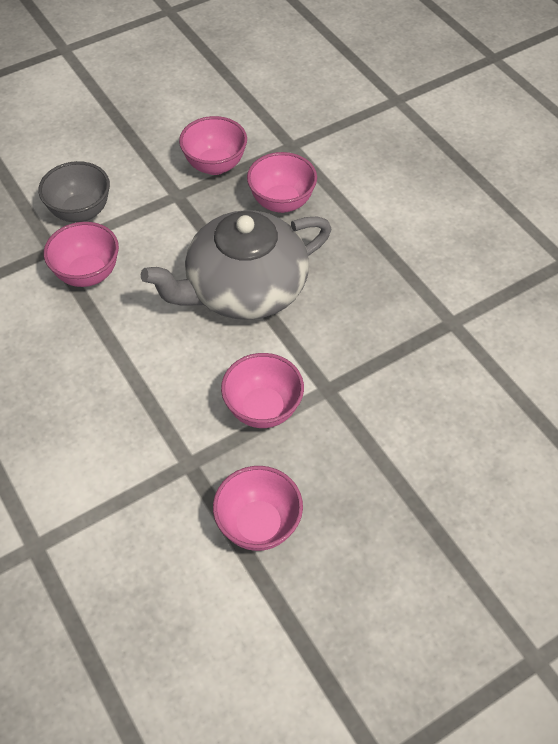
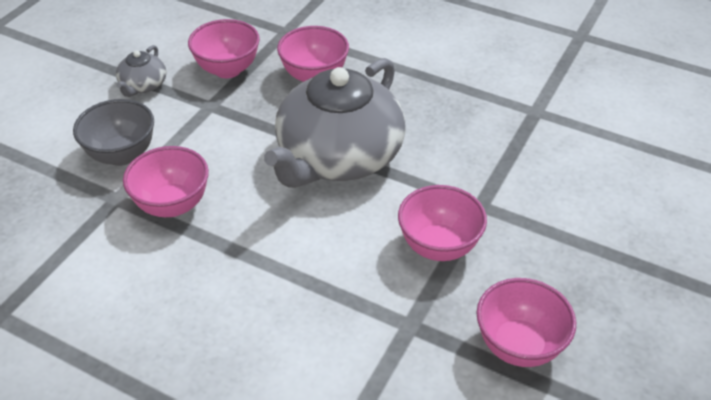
camera: 30 degrees left, 10 degrees down
none -> grey teapot [116,45,167,97]

